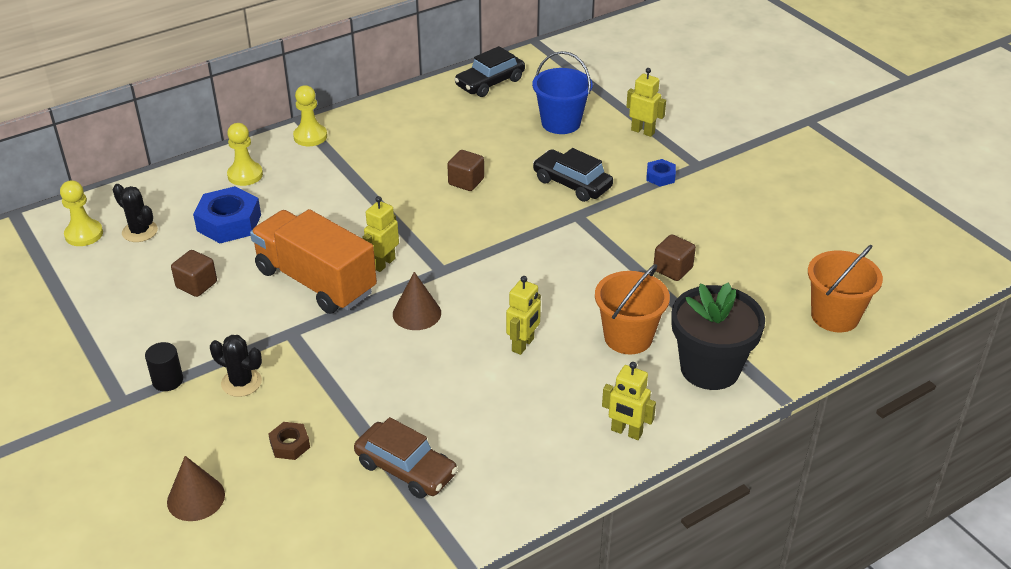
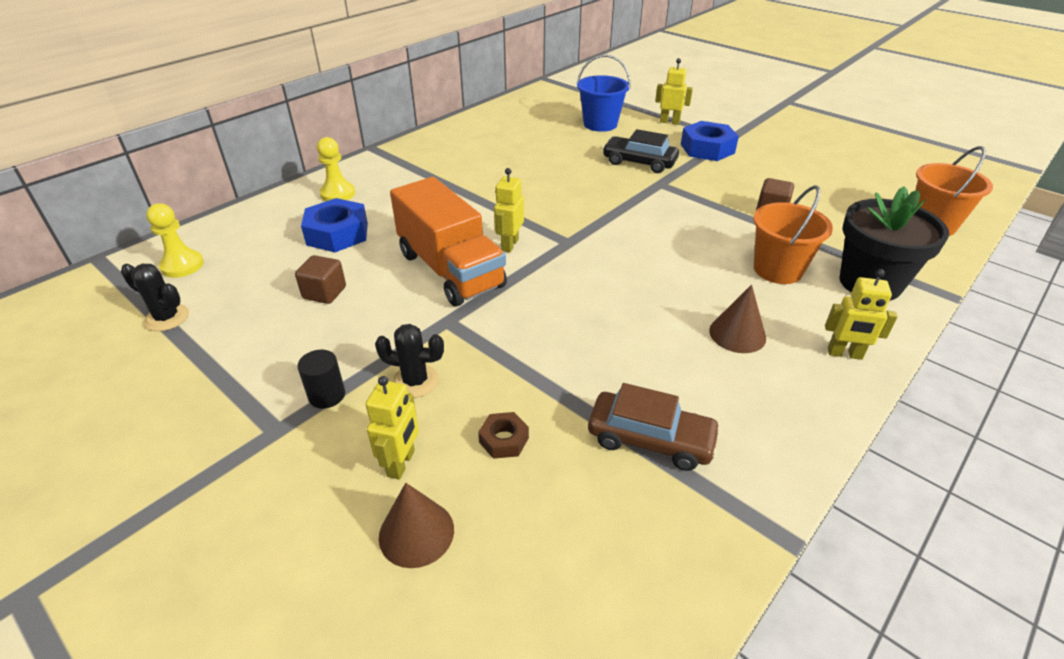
camera: 15 degrees left, 0 degrees up
black cactus [113,184,158,242] -> black cactus moved to [121,264,189,331]
orange truck [250,209,377,314] -> orange truck turned 150 degrees counterclockwise [390,177,507,306]
yellow pawn [293,85,327,146] -> none
brown cone [393,272,441,330] -> brown cone moved to [709,284,766,353]
brown cube [447,150,484,191] -> none
black car [454,46,525,97] -> none
yellow robot [506,276,541,355] -> yellow robot moved to [365,376,419,480]
blue nut [646,159,676,187] -> blue nut [681,121,739,161], size x1.93

